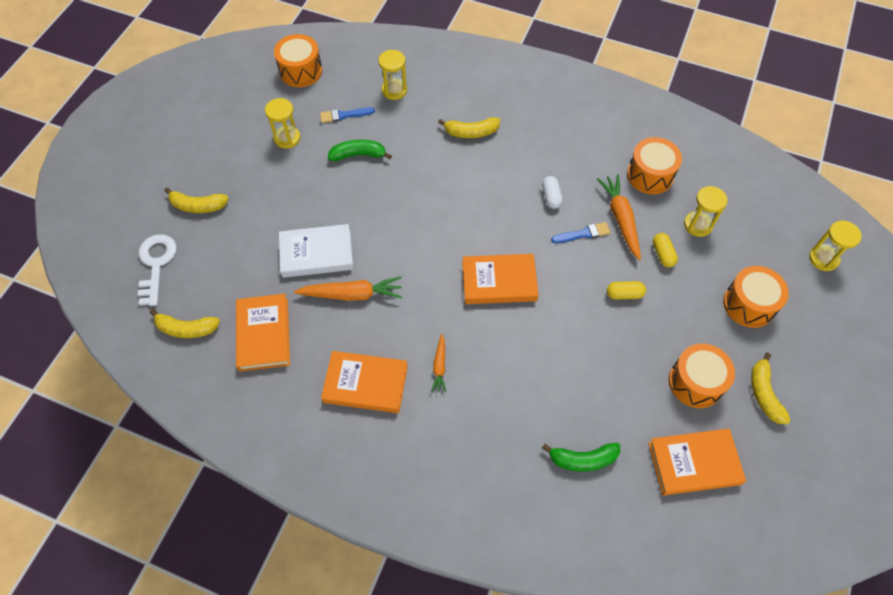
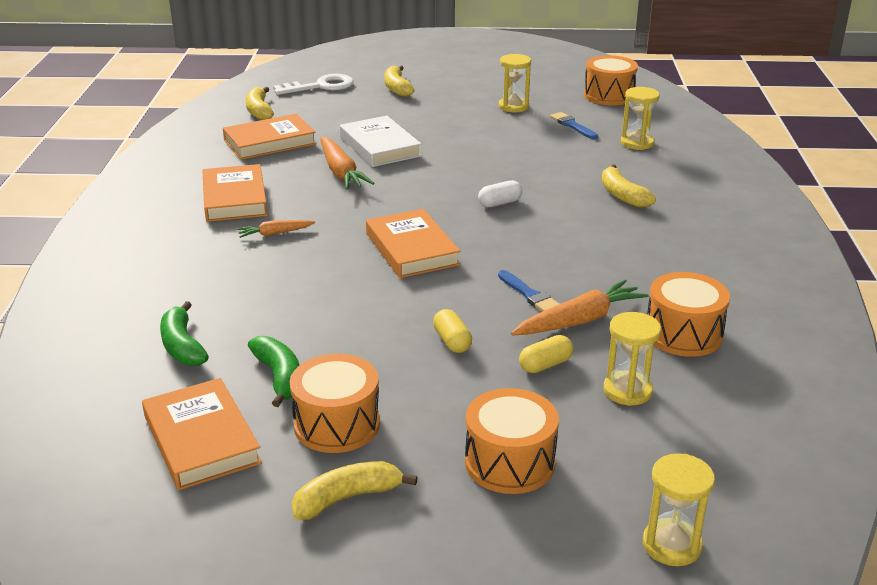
camera: 70 degrees right, 30 degrees down
green banana [328,140,392,161] -> green banana moved to [248,336,299,407]
white capsule [542,176,563,209] -> white capsule moved to [478,180,522,207]

